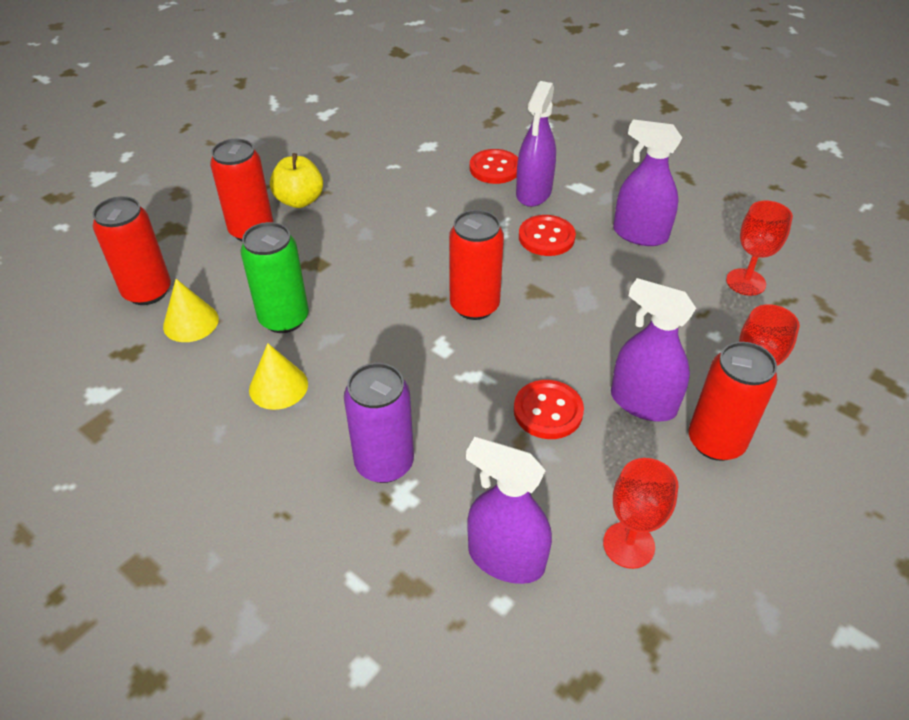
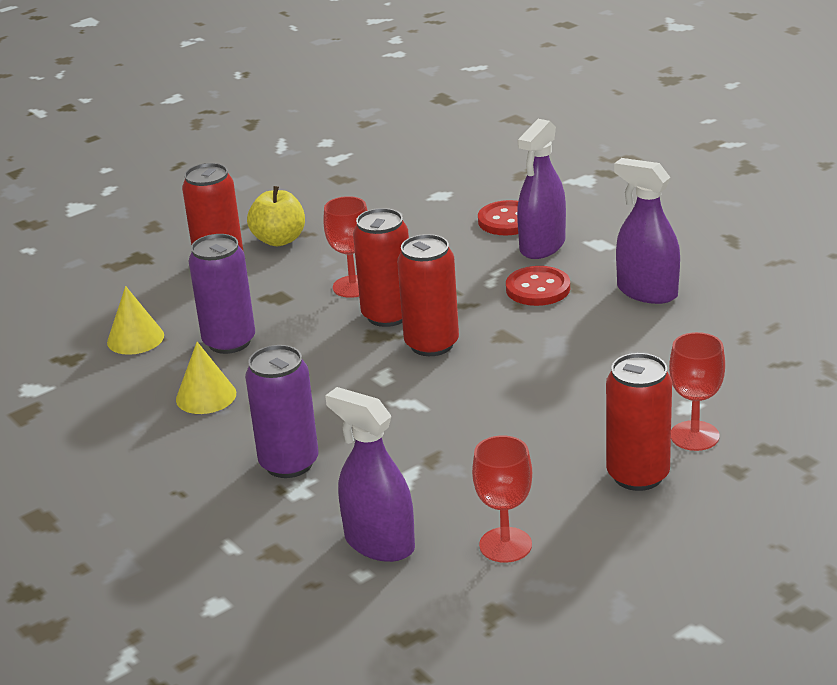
camera: 15 degrees right, 15 degrees down
red can [92,196,171,305] -> red can moved to [353,208,409,327]
green can [240,222,309,333] -> purple can [189,234,255,354]
red button [514,380,584,439] -> none
purple spray bottle [611,278,696,421] -> none
red goblet [726,200,793,296] -> red goblet moved to [323,196,368,298]

